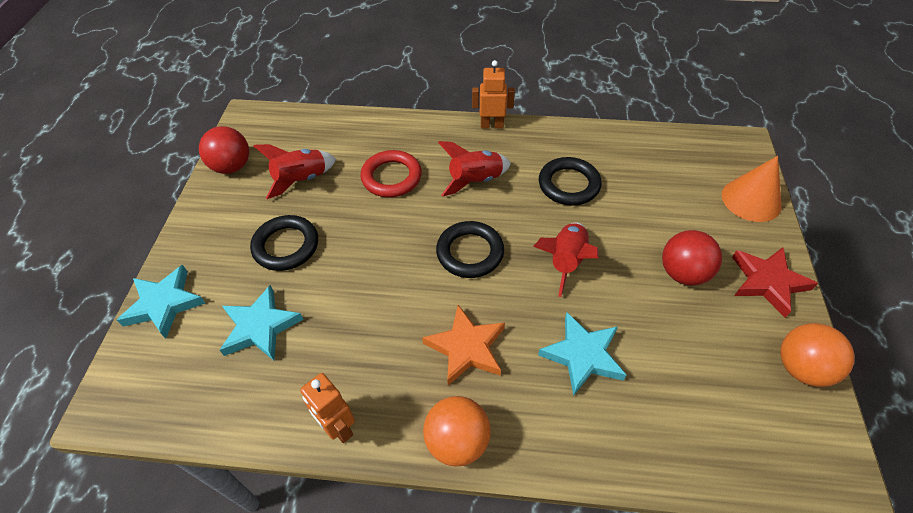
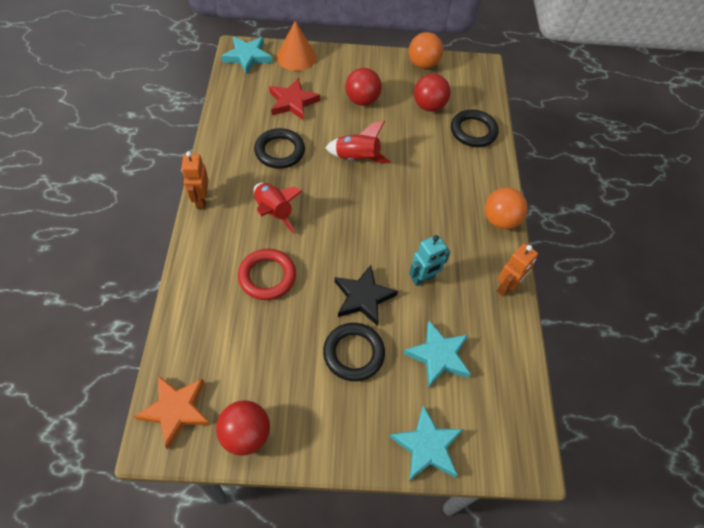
camera: 100 degrees left, 5 degrees up
red rocket [254,144,336,199] -> none
orange star [422,305,505,385] -> orange star moved to [134,376,211,449]
black ring [436,221,504,278] -> black ring moved to [451,110,498,147]
turquoise star [538,313,626,396] -> turquoise star moved to [221,37,272,75]
red star [732,247,818,318] -> red star moved to [269,78,320,121]
none -> black star [335,265,398,326]
none -> turquoise robot [409,235,450,286]
none -> red ball [414,74,450,112]

